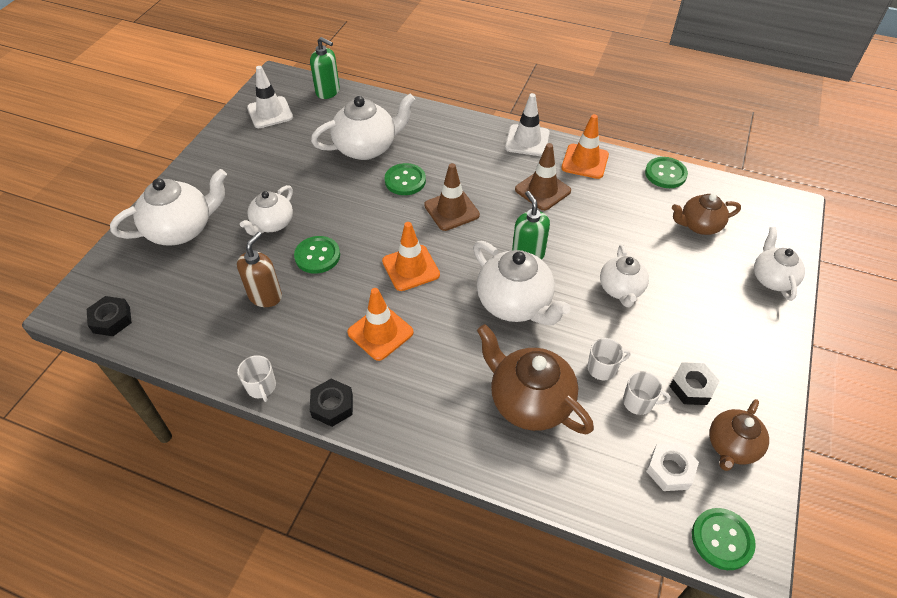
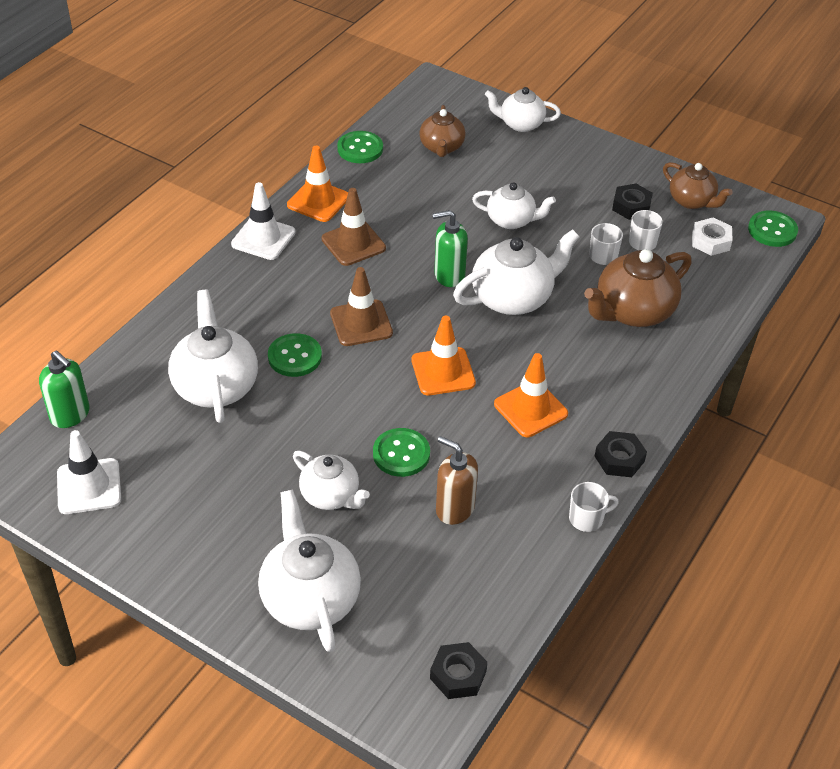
camera: 80 degrees left, 5 degrees down
green soap dispenser [310,37,340,99] -> green soap dispenser turned 90 degrees clockwise [39,351,90,428]

